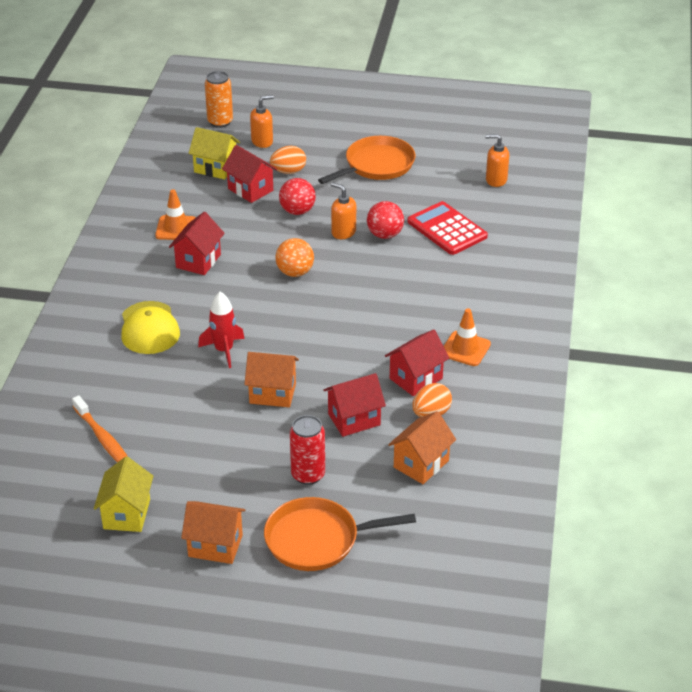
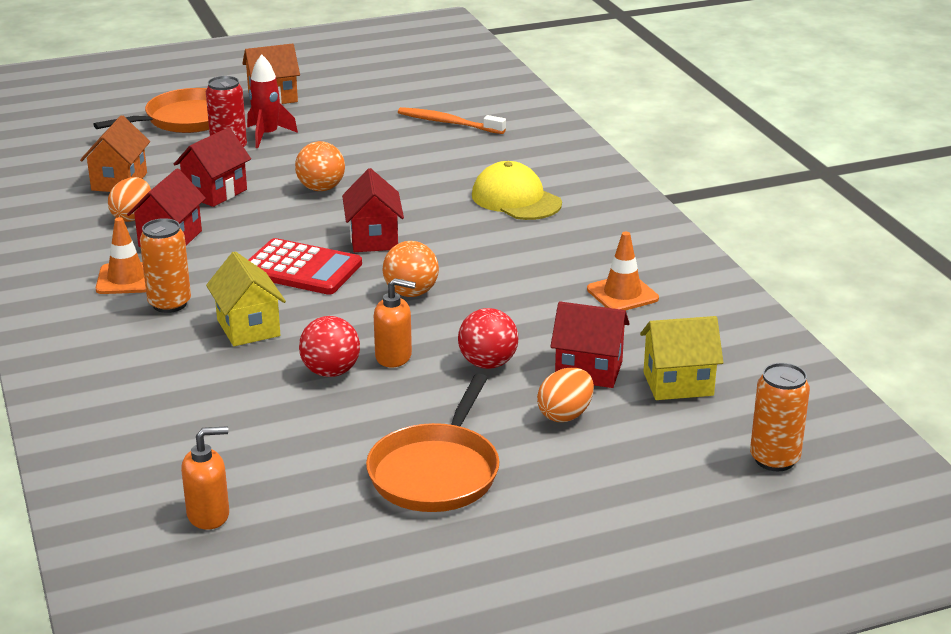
camera: 150 degrees right, 10 degrees down
yellow house [94,457,153,532] -> yellow house moved to [206,251,286,346]
red house [169,212,225,275] -> red house moved to [342,168,404,252]
red rocket [198,292,245,368] -> red rocket moved to [247,54,298,148]
orange house [244,352,299,407] -> orange ball [295,141,345,191]
orange soap dispenser [250,95,274,148] -> none
red calculator [407,201,488,255] -> red calculator moved to [249,238,362,295]
none -> orange can [140,218,191,313]

